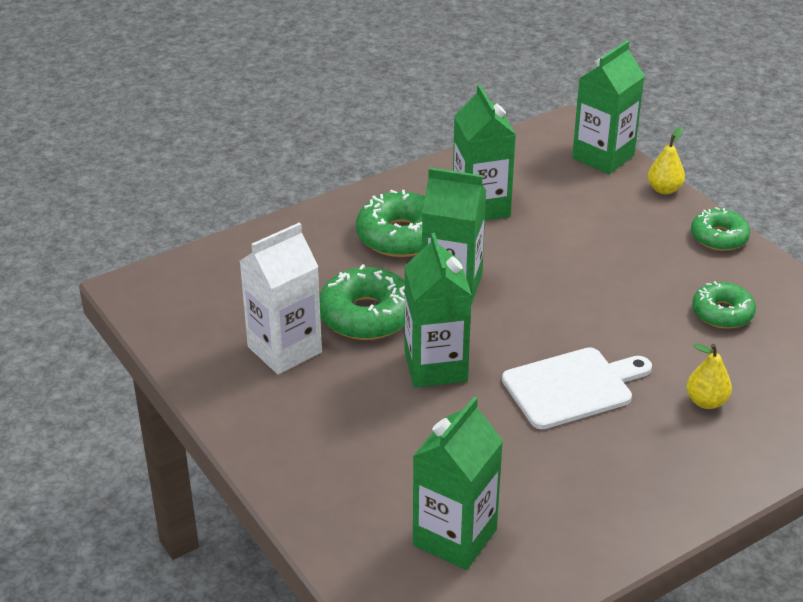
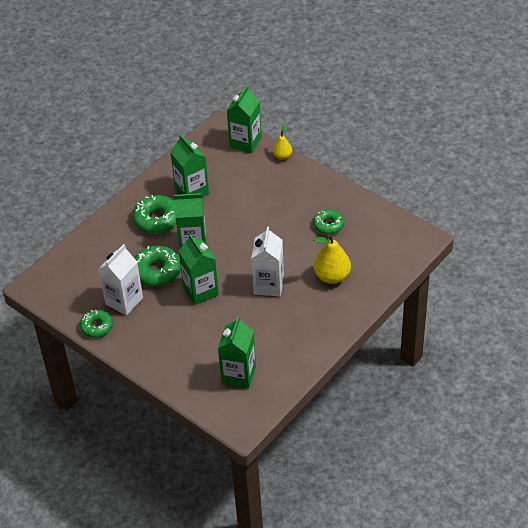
camera: 15 degrees left, 10 degrees up
white cutting board [502,347,652,429] -> white carton [251,226,284,296]
yellow pear [686,343,732,409] -> yellow pear [313,234,351,284], size x1.74
green donut [691,207,750,251] -> green donut moved to [80,310,113,338]

